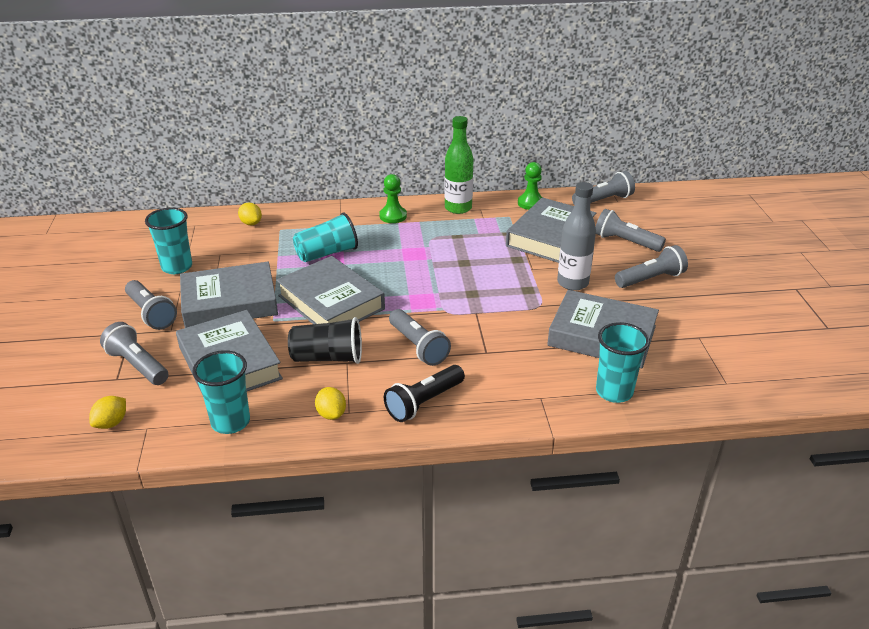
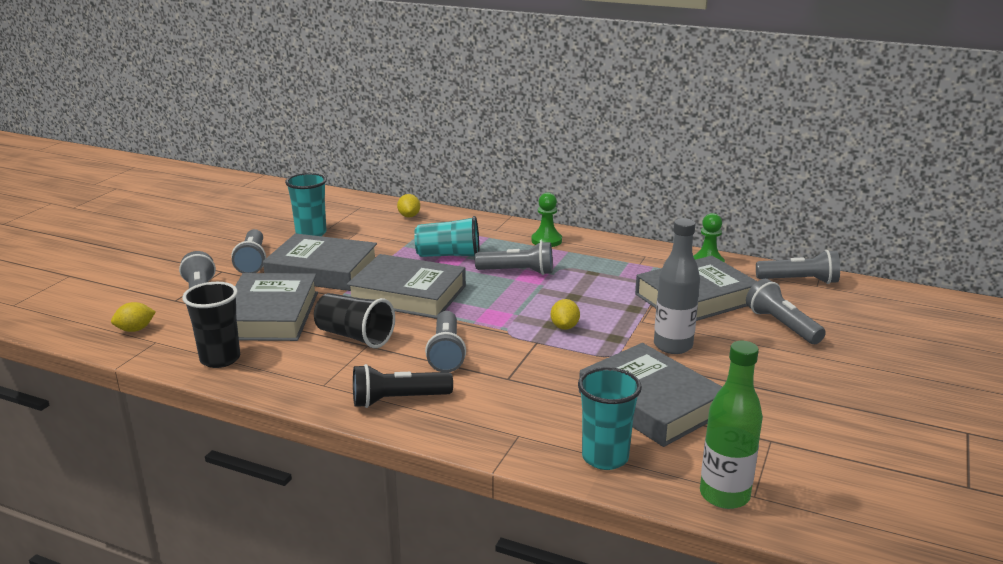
camera: 30 degrees right, 10 degrees down
turquoise cup [192,350,250,434] -> black cup [182,282,240,368]
grey book [276,256,385,324] -> grey book turned 60 degrees counterclockwise [347,254,466,319]
yellow lemon [315,387,346,420] -> yellow lemon moved to [551,299,580,330]
green bottle [444,116,474,214] -> green bottle moved to [700,341,763,509]
grey flashlight [615,245,688,288] -> grey flashlight moved to [475,241,553,275]

